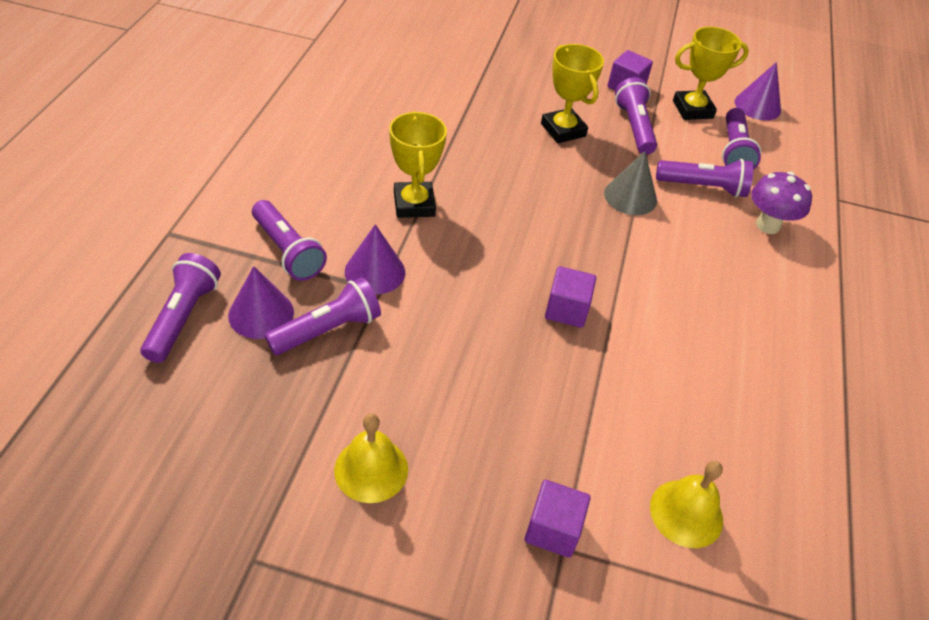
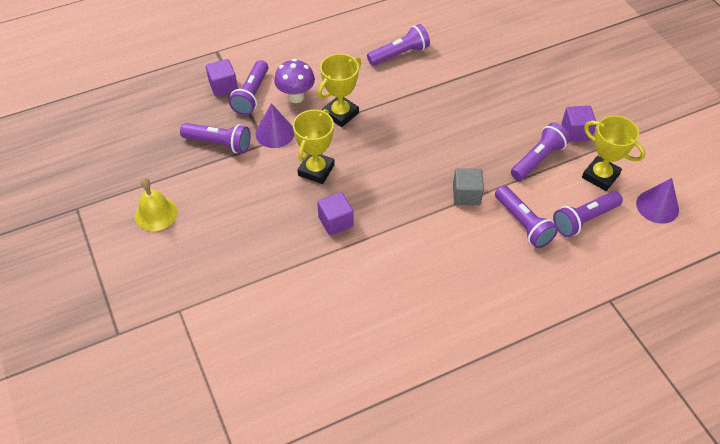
camera: 55 degrees right, 5 degrees up
purple flashlight [140,253,221,363] -> purple flashlight moved to [367,24,430,66]
purple cone [228,266,294,339] -> none
purple cube [525,480,591,558] -> purple cube moved to [206,59,238,97]
yellow trophy [541,44,604,143] -> yellow trophy moved to [293,109,335,184]
grey cone [604,151,657,215] -> grey cube [453,168,484,205]
yellow bell [650,461,723,548] -> none
purple mushroom [751,172,812,234] -> purple mushroom moved to [274,59,315,103]

